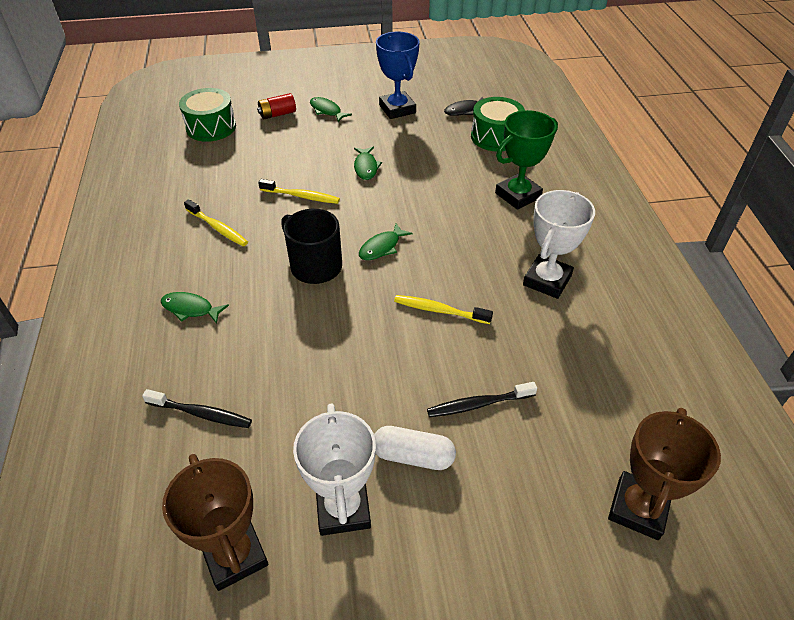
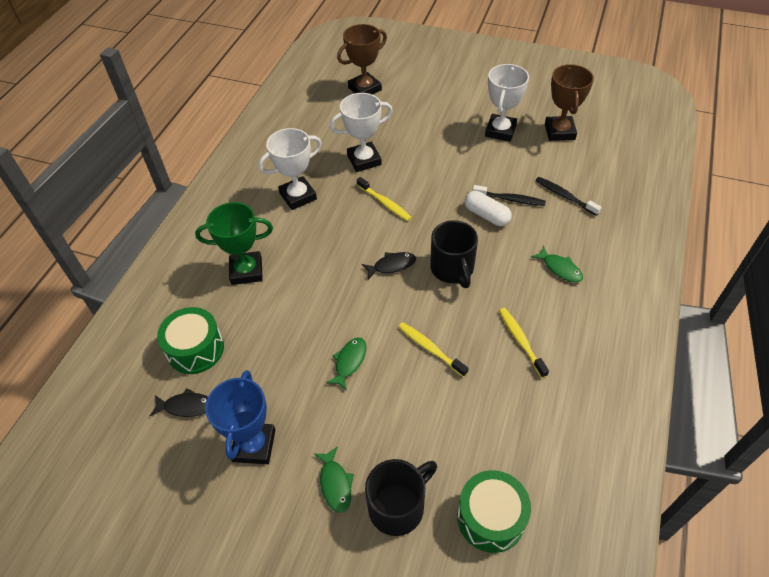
camera: 150 degrees left, 5 degrees up
red battery [257,93,296,119] -> black mug [365,459,437,536]
green fish [359,224,413,260] -> black fish [362,252,416,279]
white capsule [374,426,456,470] -> white capsule moved to [464,191,512,226]
black toothbrush [427,382,537,417] -> black toothbrush moved to [473,185,546,206]
none -> white trophy [330,93,393,172]

